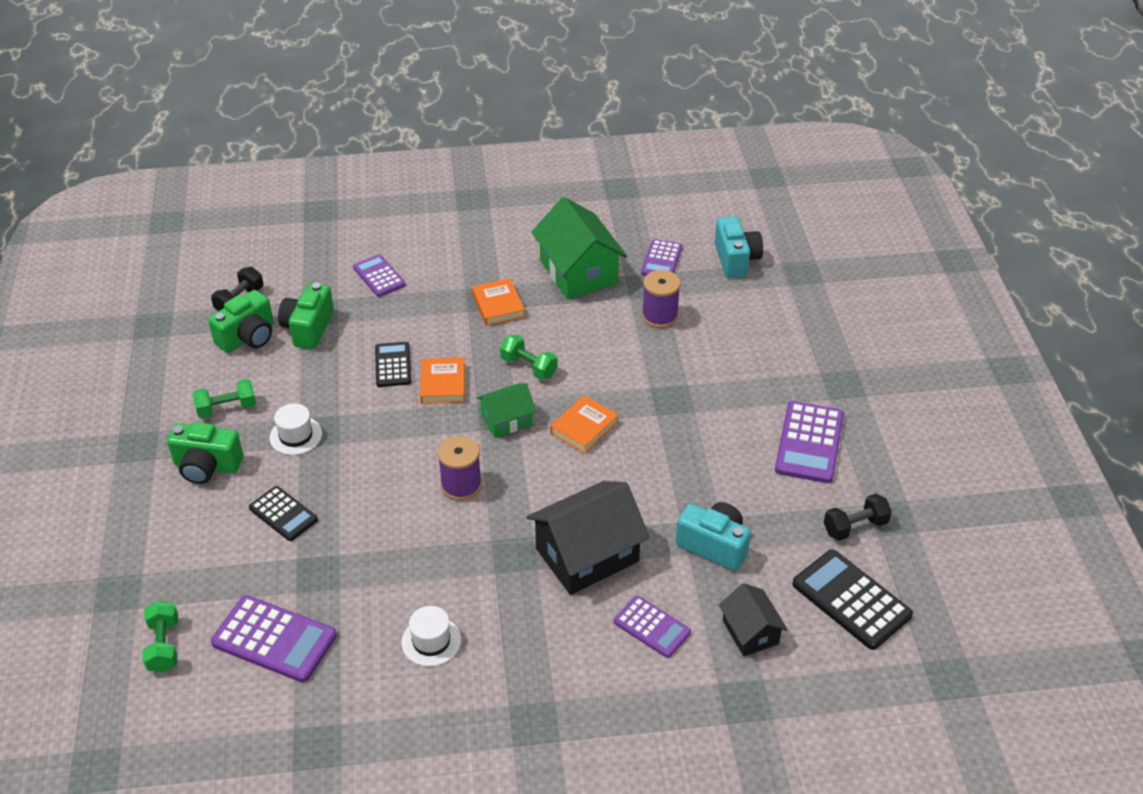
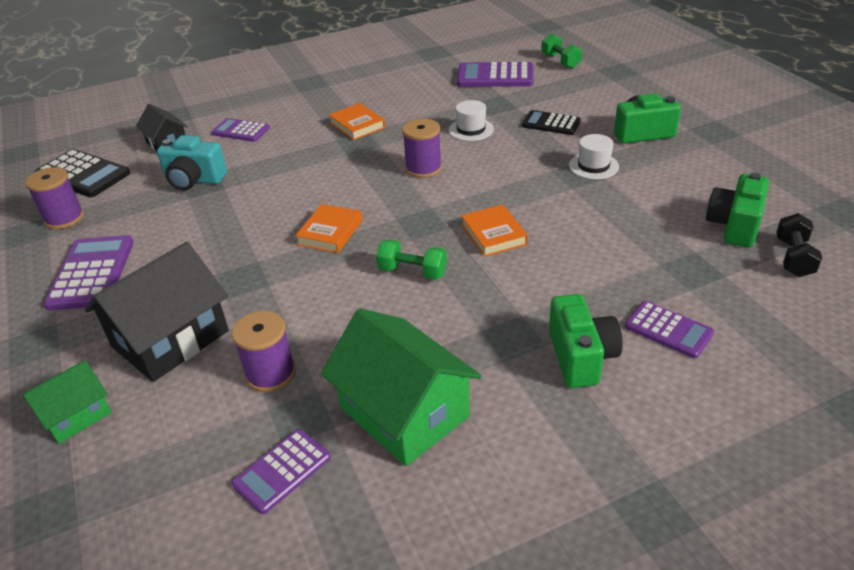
camera: 165 degrees right, 5 degrees down
green dumbbell [193,379,256,418] -> none
green camera [278,283,334,349] -> green camera moved to [549,294,623,388]
black calculator [375,342,411,387] -> none
white hat [401,606,461,667] -> white hat moved to [449,100,494,141]
orange book [472,278,525,326] -> orange book moved to [329,103,385,140]
green house [476,383,536,438] -> green house moved to [23,360,112,444]
black house [527,481,650,595] -> black house moved to [85,242,229,382]
purple calculator [641,239,683,276] -> purple calculator turned 135 degrees counterclockwise [231,429,331,514]
turquoise camera [715,216,763,278] -> none
black dumbbell [824,493,892,541] -> purple spool [25,167,84,229]

